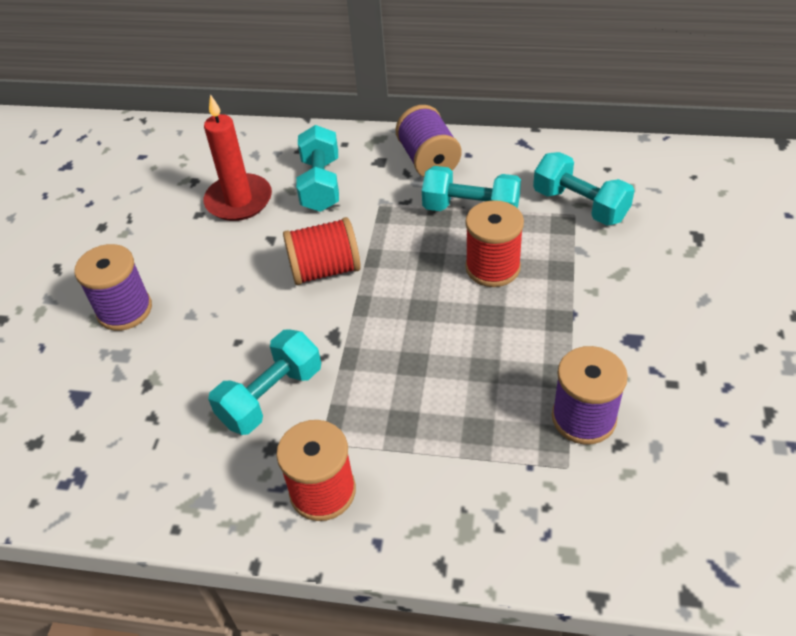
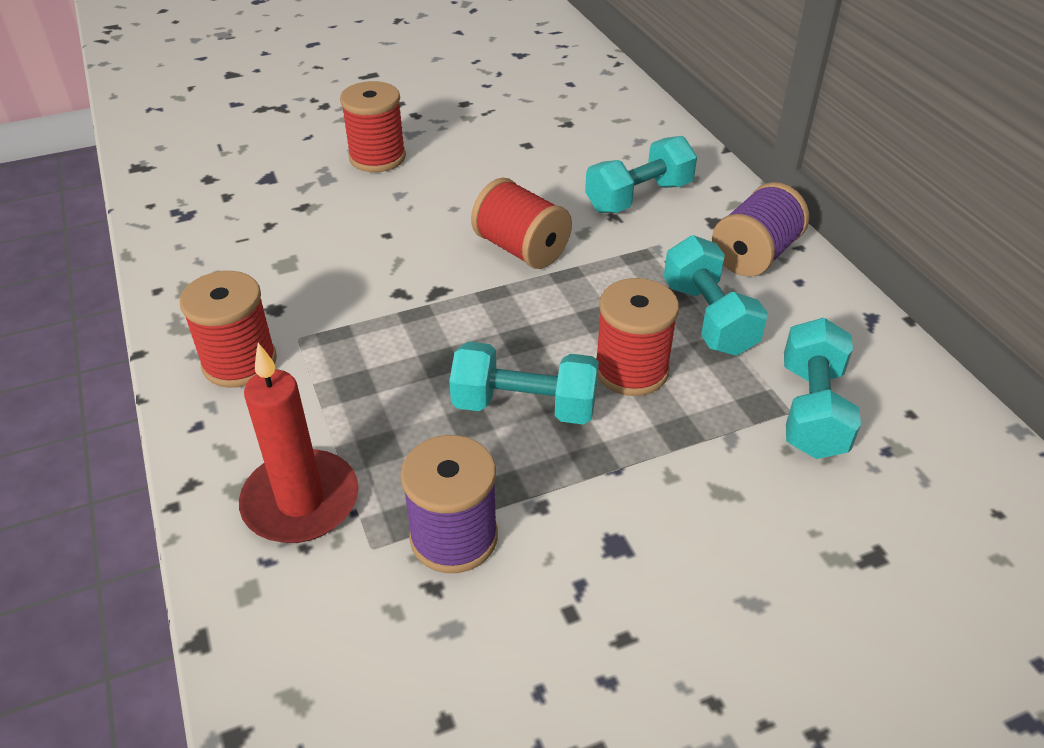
camera: 55 degrees right, 5 degrees down
purple spool [74,244,152,331] -> red spool [340,81,406,172]
red candle [204,94,272,221] -> red candle moved to [239,343,359,543]
turquoise dumbbell [208,330,321,435] -> turquoise dumbbell moved to [449,342,599,425]

